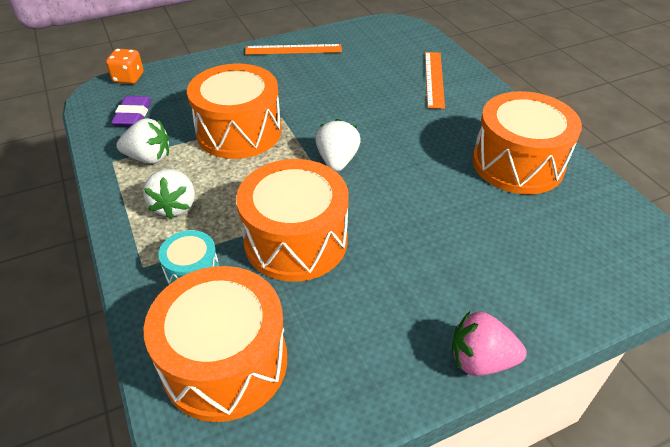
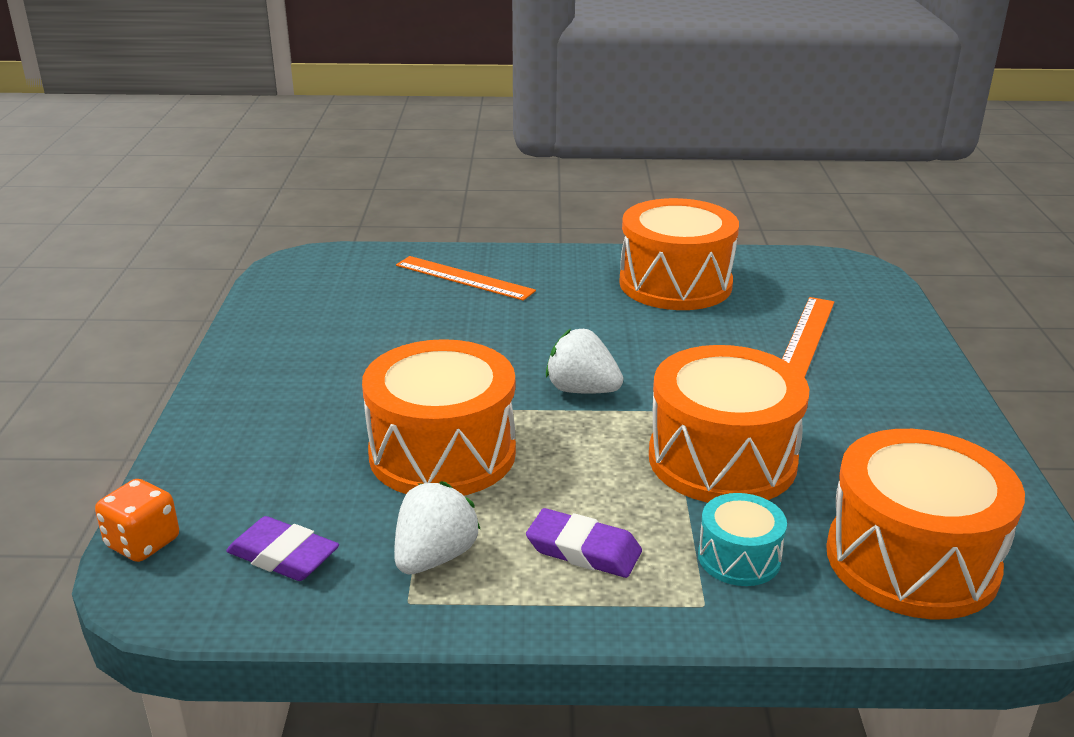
camera: 65 degrees left, 15 degrees down
white strawberry [143,169,195,219] -> purple eraser [526,508,642,578]
orange ruler [245,44,342,55] -> orange ruler moved to [782,297,834,378]
pink strawberry [452,311,527,376] -> none

